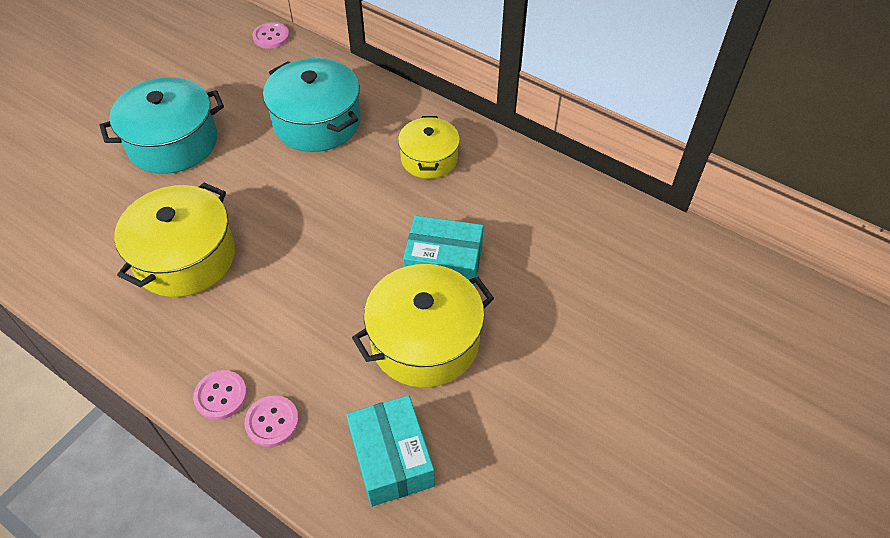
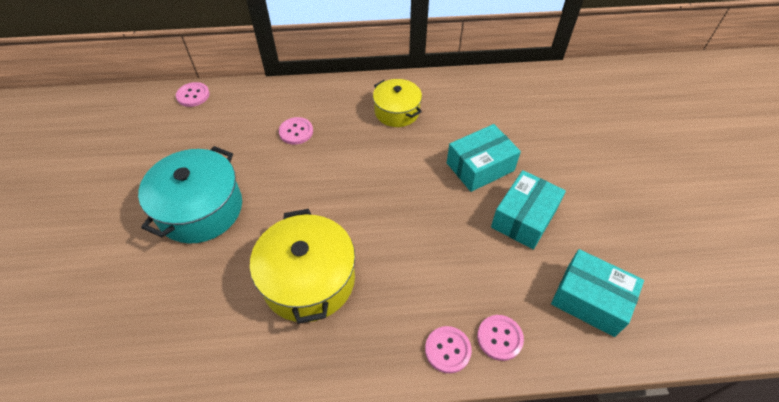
camera: 40 degrees left, 0 degrees up
turquoise pot [263,58,361,152] -> pink button [279,117,313,145]
yellow pot [352,264,494,388] -> turquoise box [491,170,566,249]

